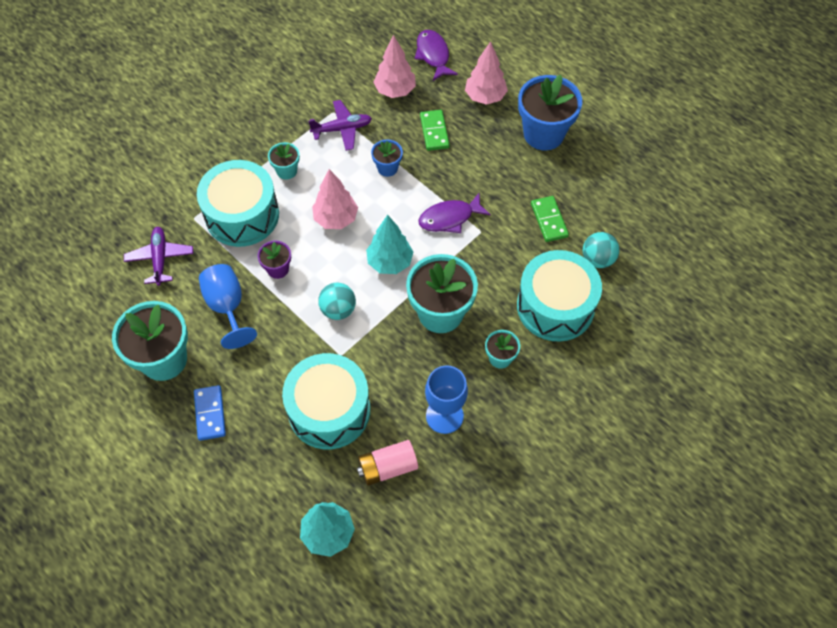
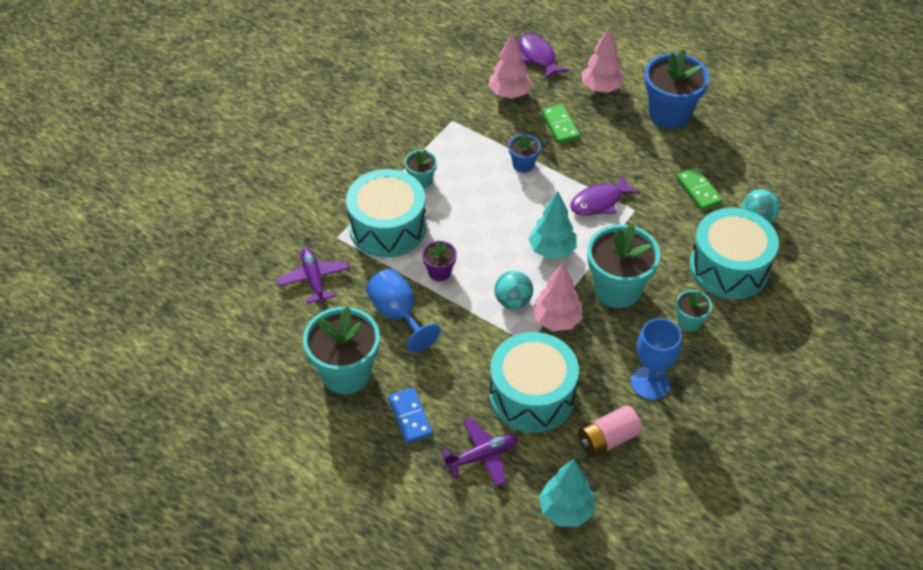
camera: 10 degrees left, 10 degrees down
purple plane [308,100,372,151] -> purple plane moved to [441,418,518,487]
pink tree [312,169,358,229] -> pink tree moved to [532,263,582,331]

